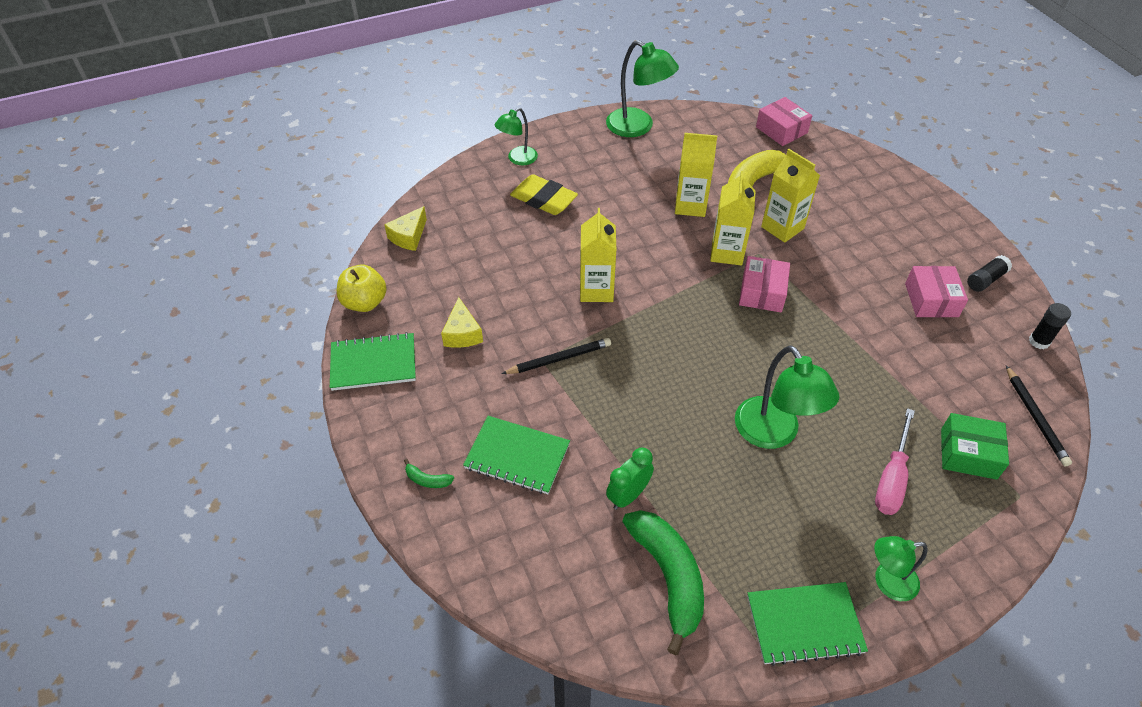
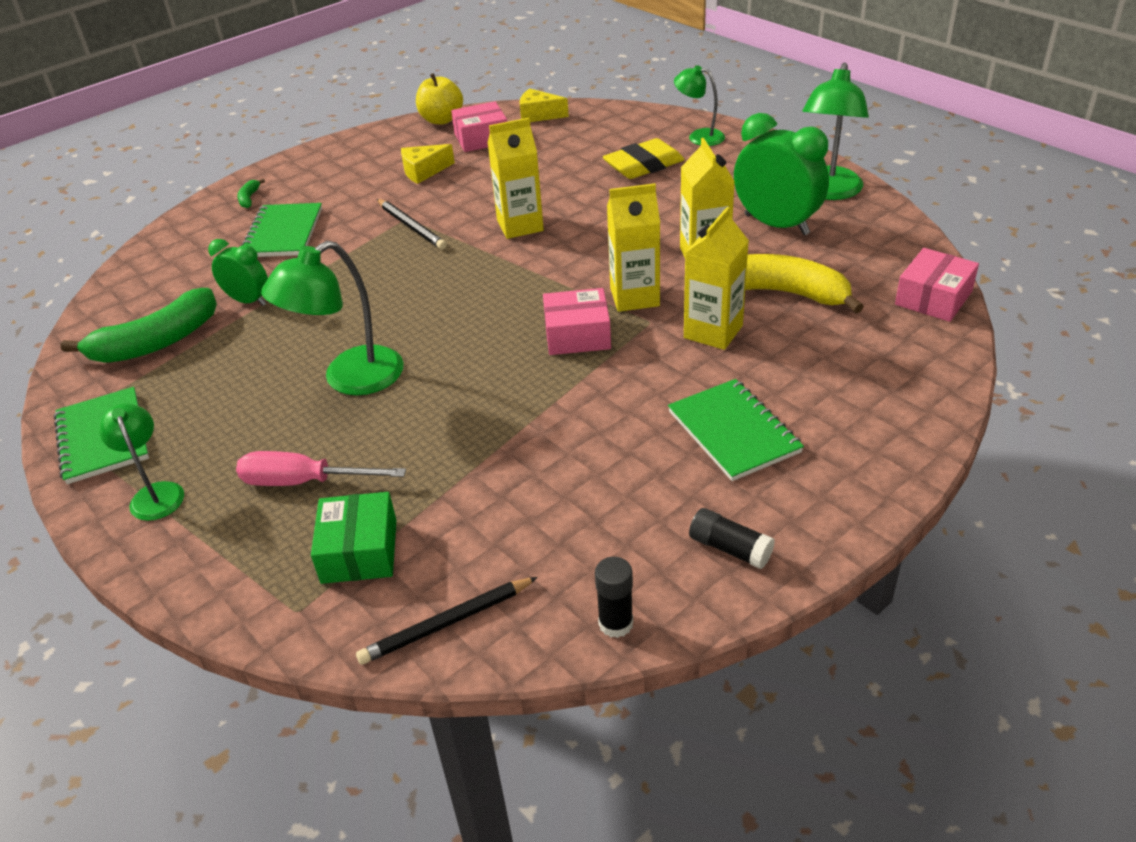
camera: 75 degrees right, 10 degrees down
green notebook [330,332,416,391] -> green notebook moved to [668,379,804,481]
yellow eraser [510,174,578,215] -> yellow eraser turned 45 degrees clockwise [603,138,685,179]
pink box [905,266,968,317] -> pink box moved to [451,102,507,152]
none -> green clock [734,113,829,235]

